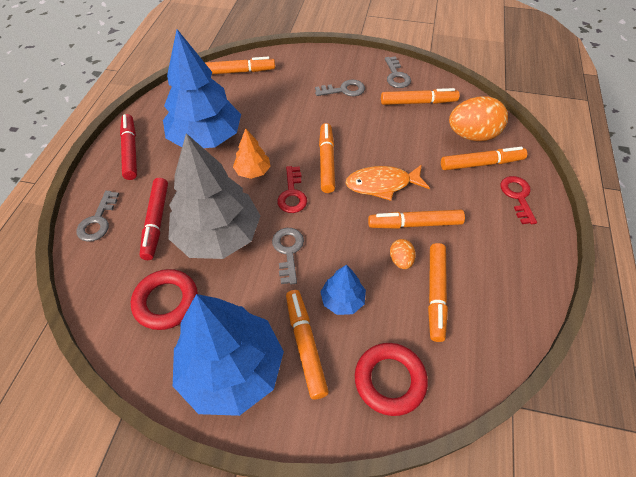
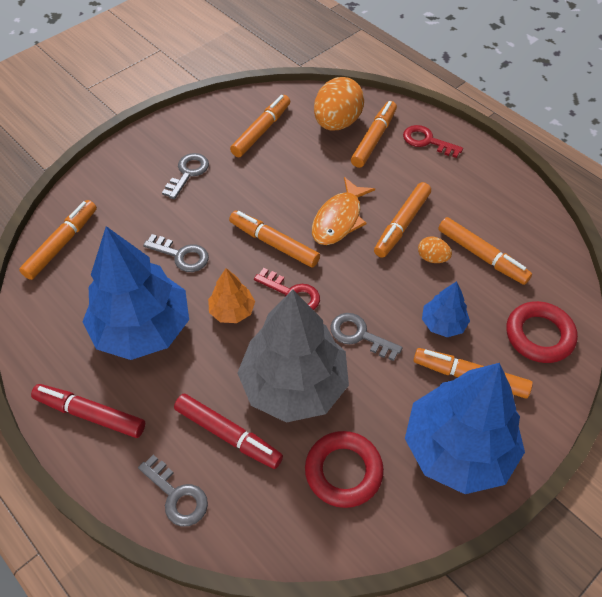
camera: 55 degrees left, 0 degrees up
grey key [385,56,411,88] -> grey key moved to [143,234,209,272]

